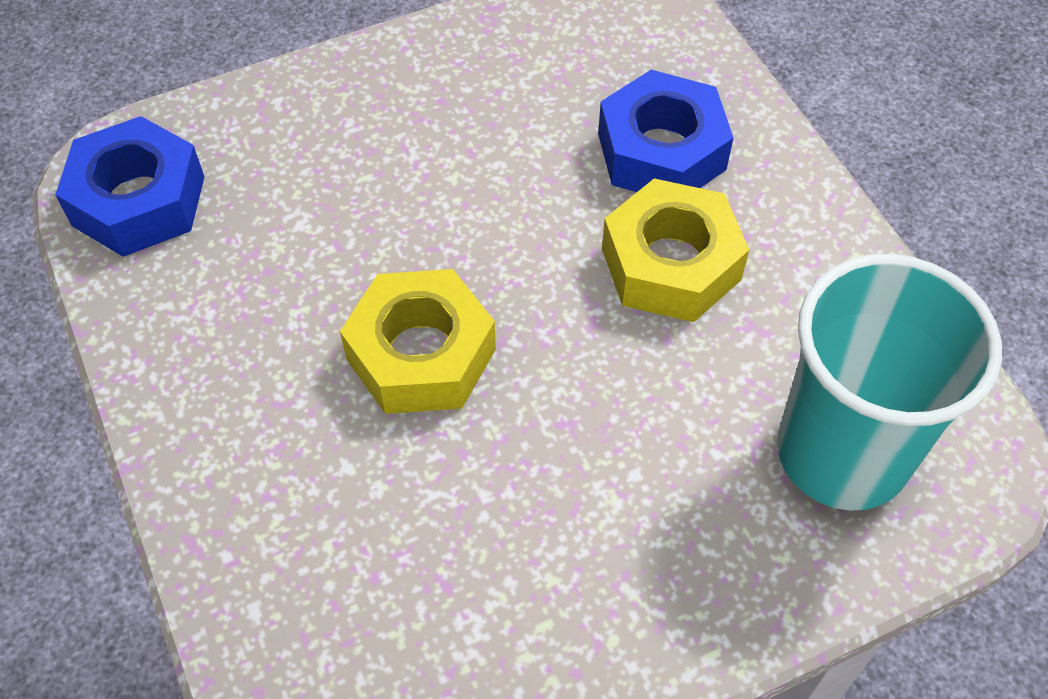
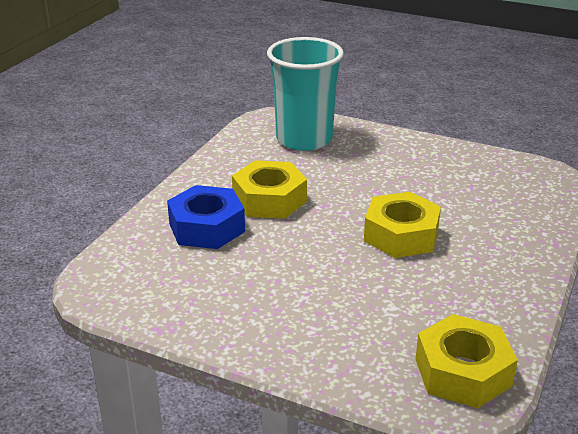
camera: 130 degrees left, 25 degrees down
blue nut [55,116,204,257] -> yellow nut [415,314,518,408]

